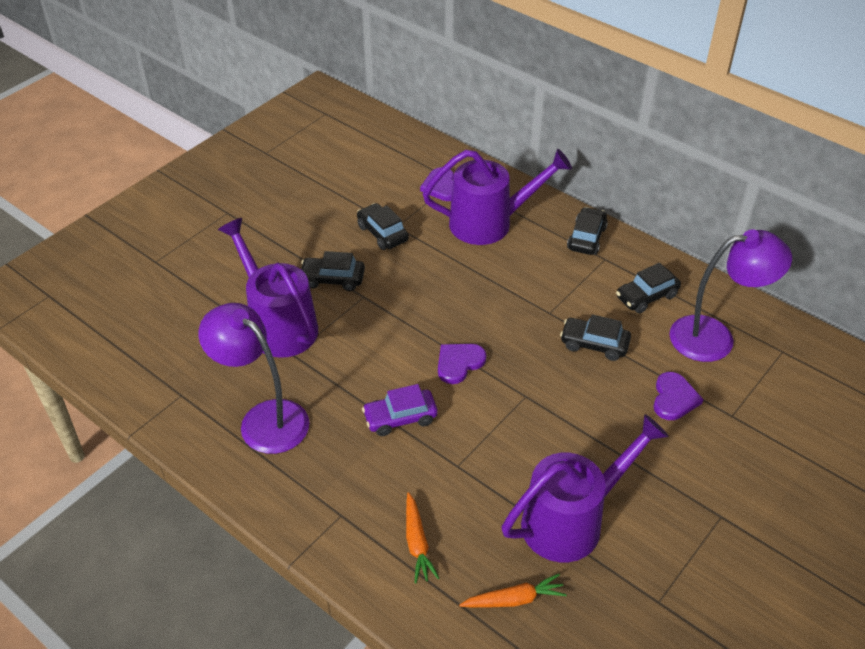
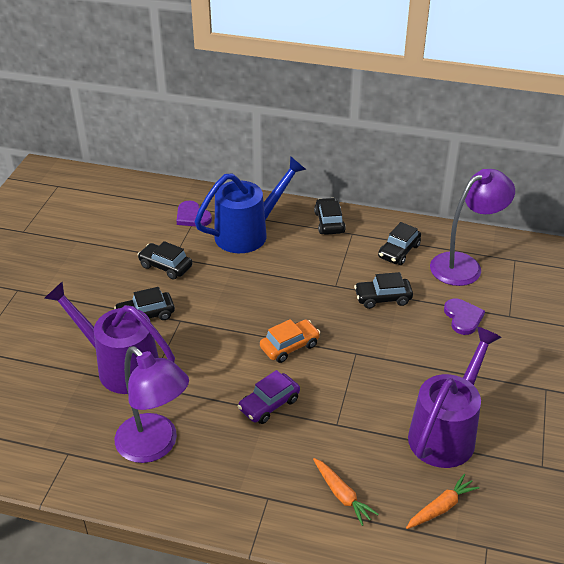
camera: 25 degrees left, 5 degrees down
purple lamp [198,303,309,454] -> purple lamp turned 150 degrees counterclockwise [115,346,189,463]
purple watering can [423,149,572,245] -> blue watering can [195,156,306,253]
purple heart [438,344,486,384] -> orange car [260,319,320,363]

